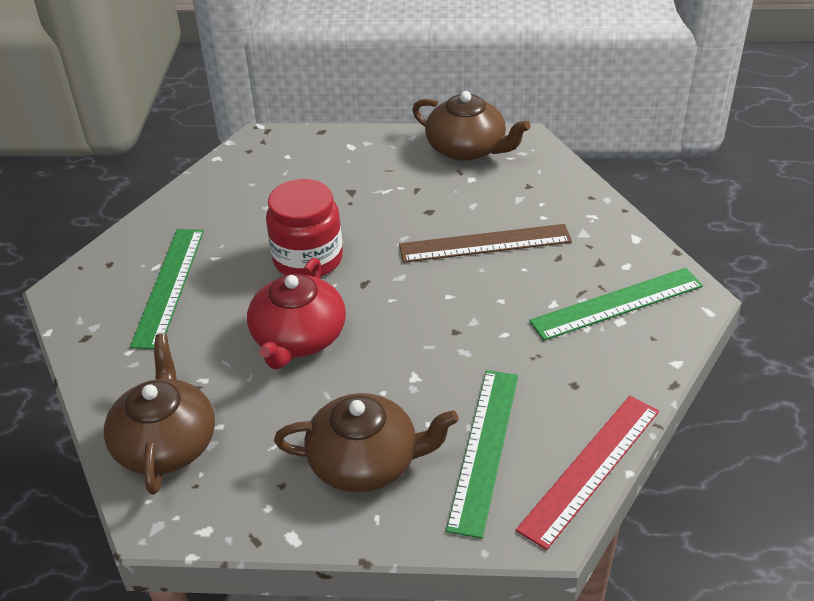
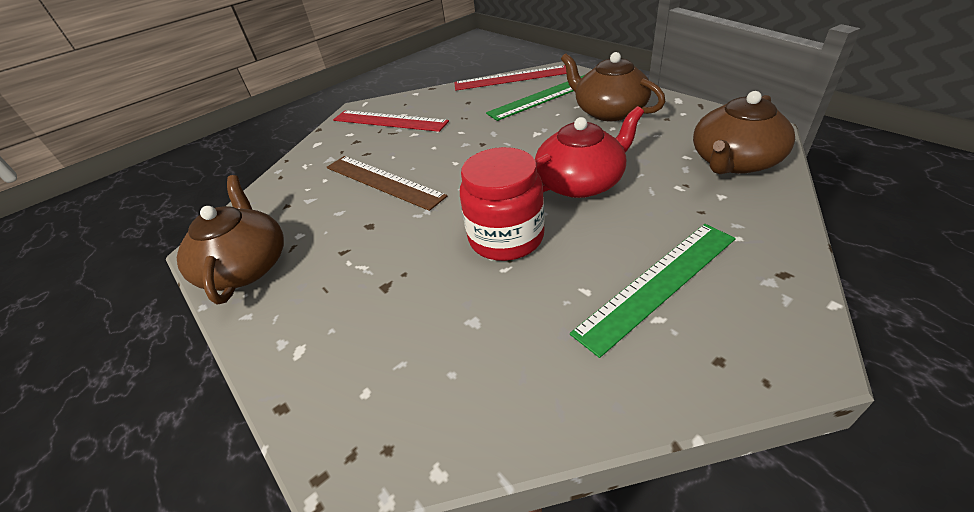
camera: 130 degrees left, 0 degrees up
green ruler [529,268,703,341] -> red ruler [333,110,449,132]

